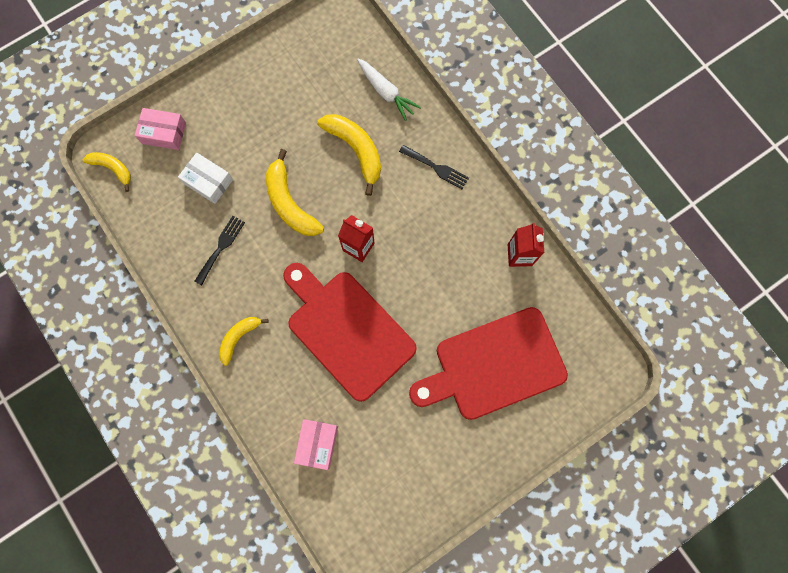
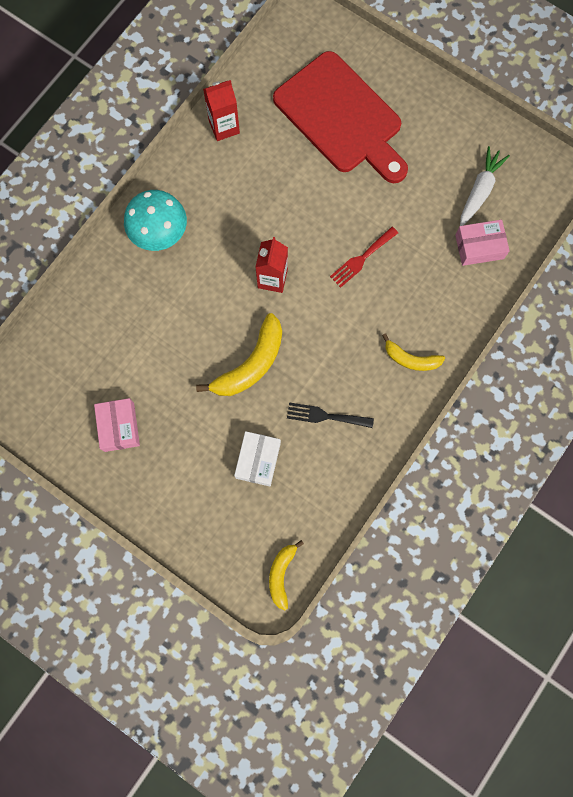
camera: 110 degrees left, 0 degrees up
pink box [135,108,186,150] -> pink box moved to [94,398,140,452]
red cutting board [283,263,417,402] -> red fork [330,227,398,288]
yellow banana [317,114,381,196] -> none
white carrot [357,58,421,121] -> white carrot moved to [460,146,510,226]
black fork [399,145,469,189] -> turquoise mushroom [124,190,187,251]

